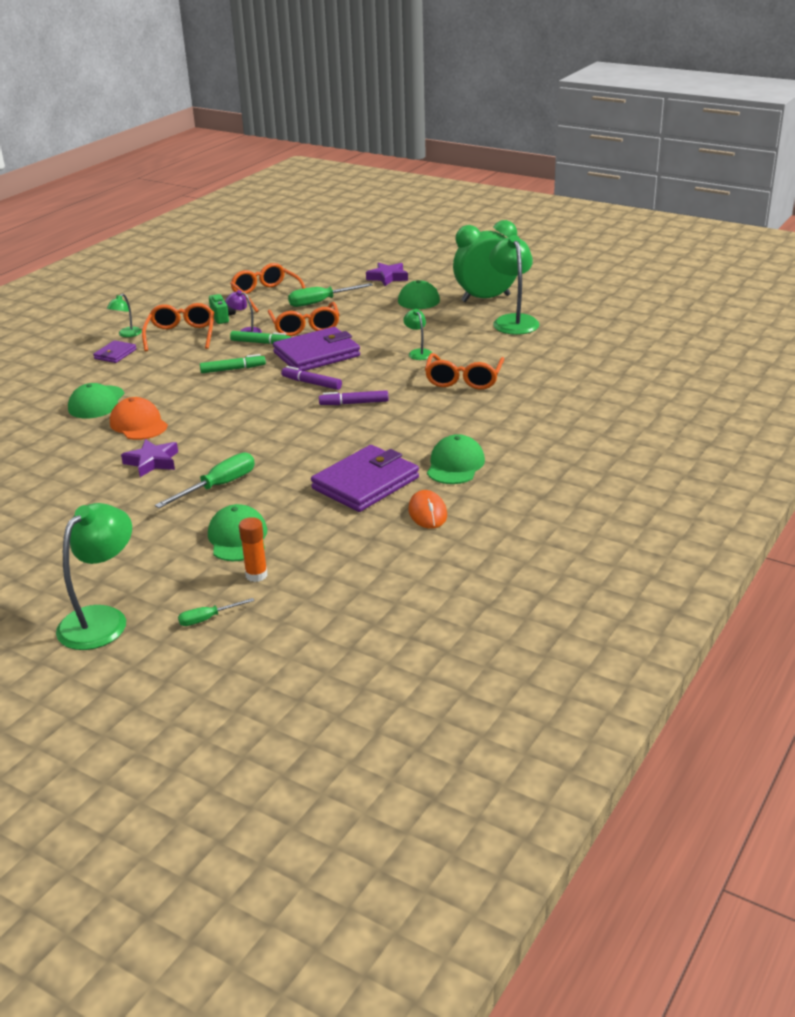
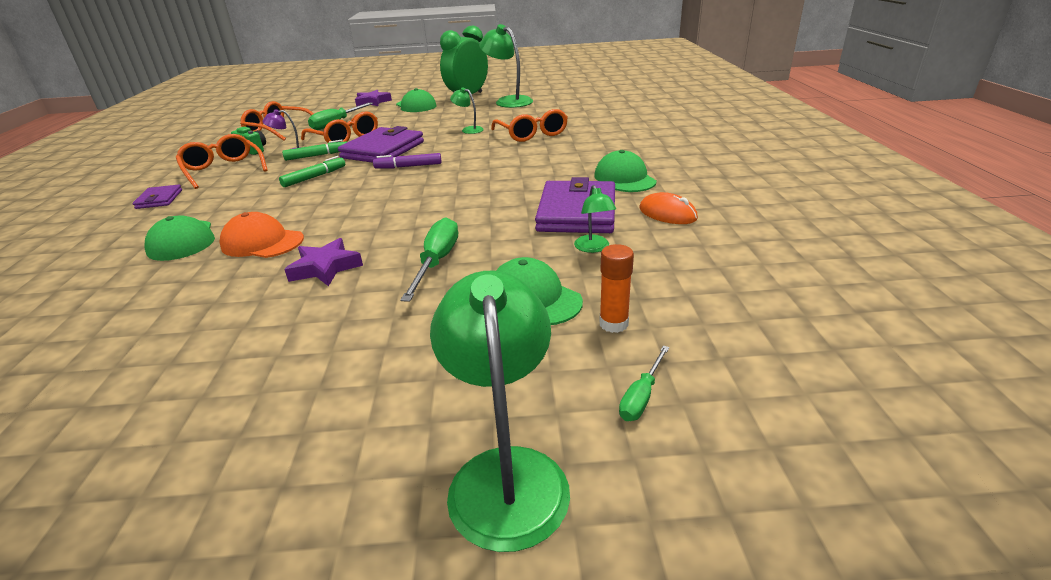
camera: 35 degrees left, 0 degrees up
green lamp [107,293,142,337] -> green lamp moved to [574,185,616,253]
purple marker [319,390,388,405] -> none

